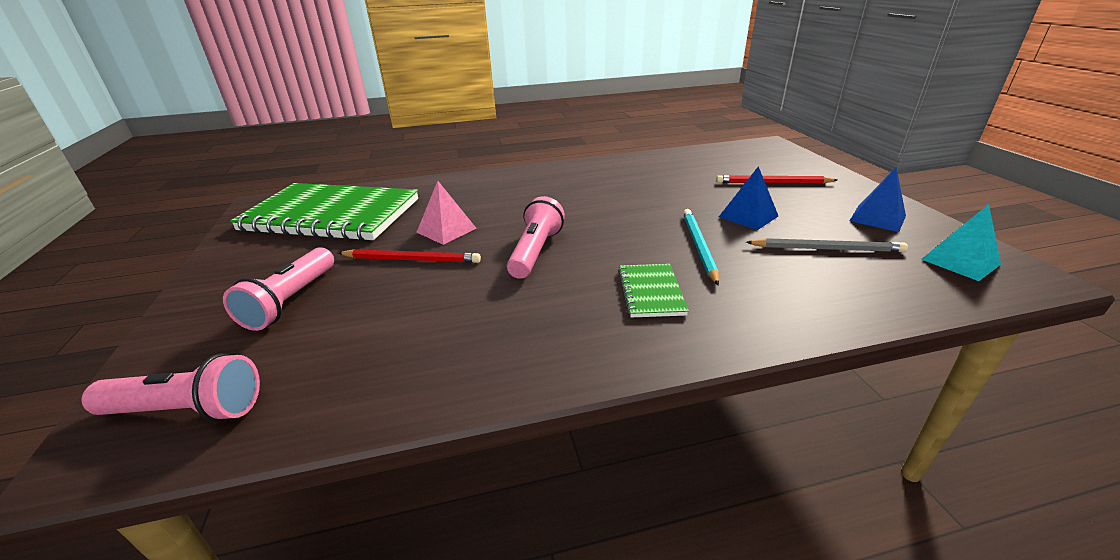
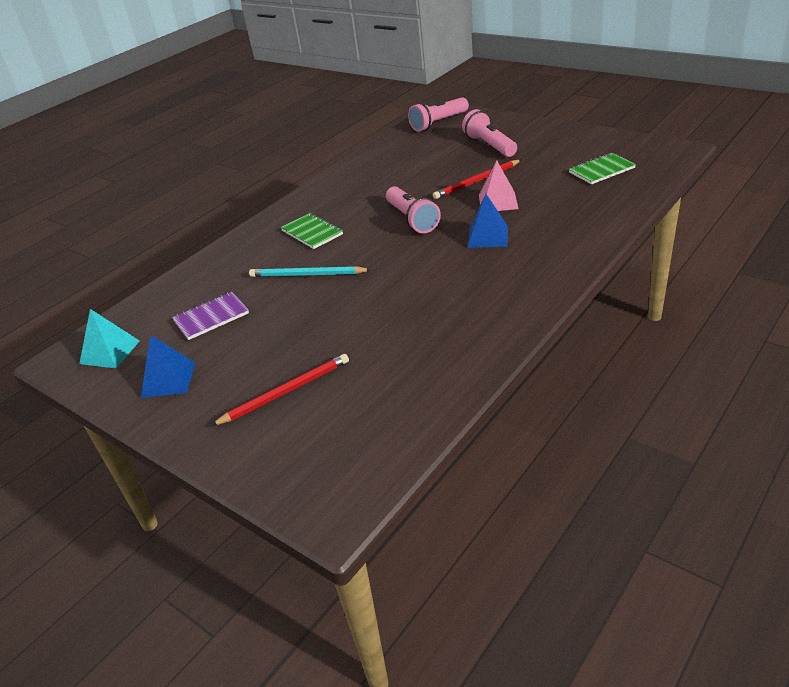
camera: 145 degrees right, 5 degrees up
green notebook [230,183,418,241] -> green notebook [569,153,636,184], size x0.42
turquoise pencil [683,209,719,286] -> turquoise pencil turned 135 degrees clockwise [249,266,371,277]
blue pyramid [719,166,778,230] -> blue pyramid moved to [468,194,508,248]
grey pencil [746,238,908,252] -> purple notebook [172,292,249,340]

